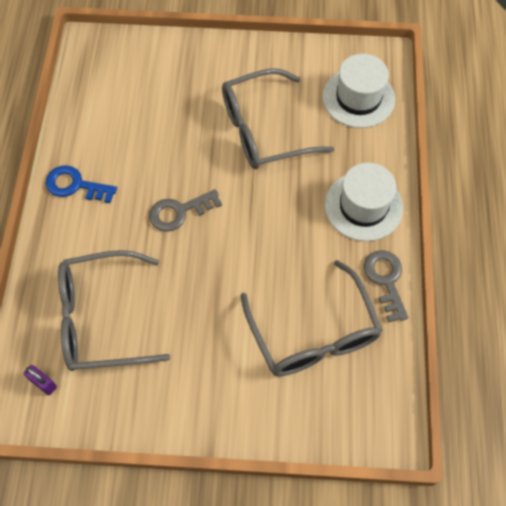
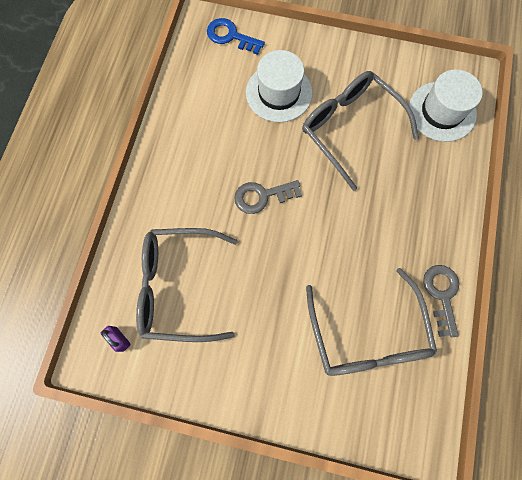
camera: 10 degrees right, 10 degrees up
blue key [45,165,117,203] -> blue key moved to [207,18,265,55]
grey glasses [222,68,334,169] -> grey glasses turned 60 degrees clockwise [302,71,419,191]
white hat [325,163,403,241] -> white hat moved to [246,50,313,122]

